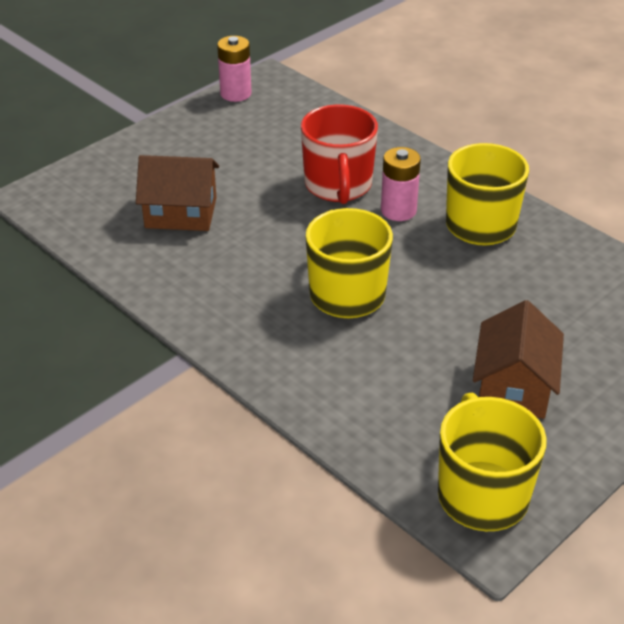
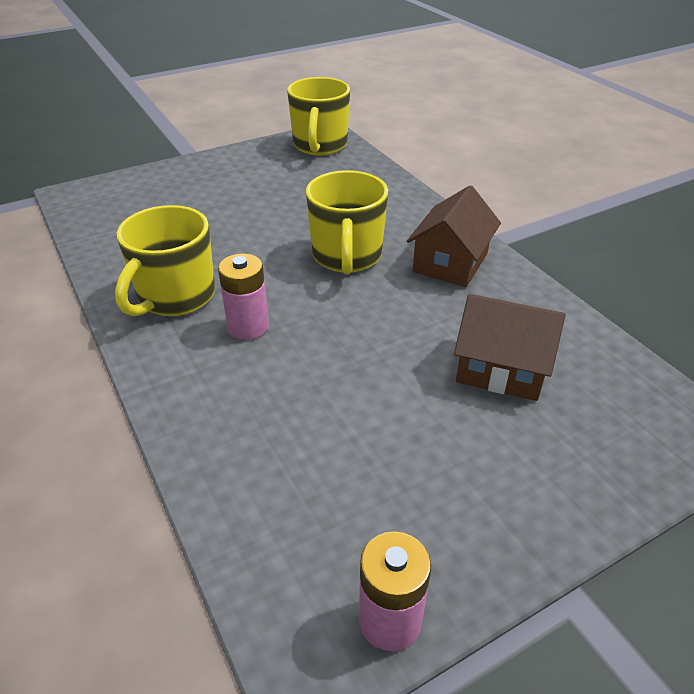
camera: 165 degrees left, 0 degrees up
red mug [301,104,378,204] -> none
brown house [473,300,564,419] -> brown house moved to [407,185,501,287]

